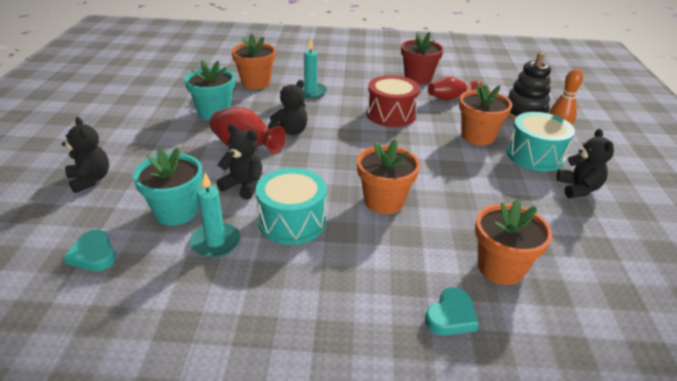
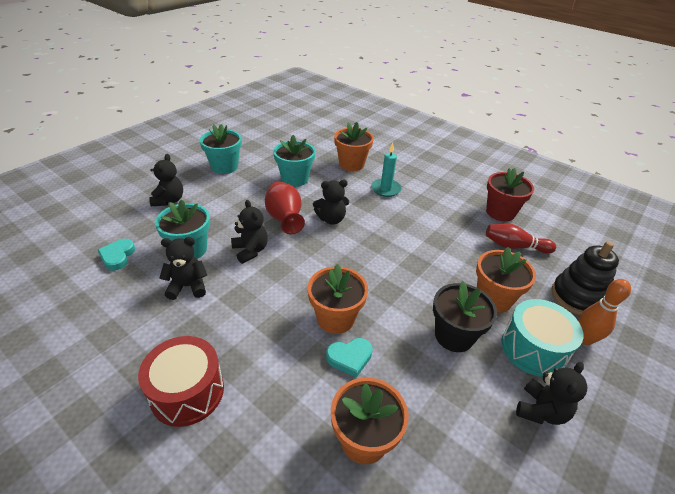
camera: 35 degrees right, 5 degrees up
turquoise candle [189,173,241,257] -> black teddy bear [159,237,207,300]
turquoise drum [256,168,327,245] -> none
red drum [367,75,420,127] -> red drum moved to [138,336,224,427]
turquoise heart [425,287,479,336] -> turquoise heart moved to [326,338,373,378]
none -> turquoise flower pot [200,124,242,174]
none -> black flower pot [433,281,497,352]

